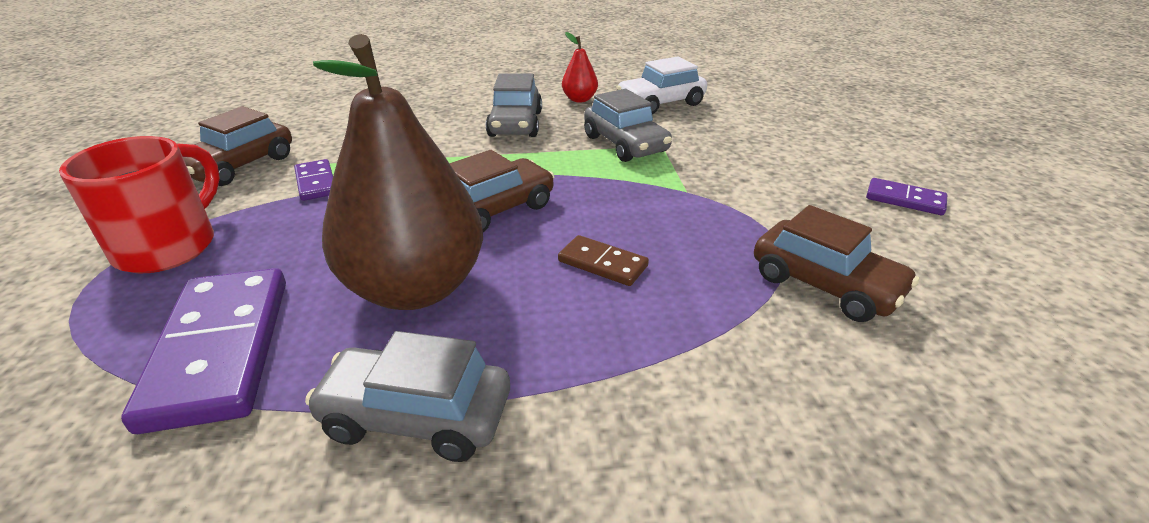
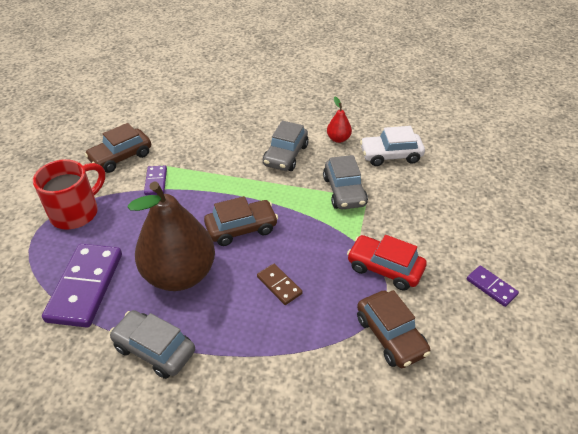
camera: 20 degrees right, 10 degrees up
none -> red car [347,235,427,290]

